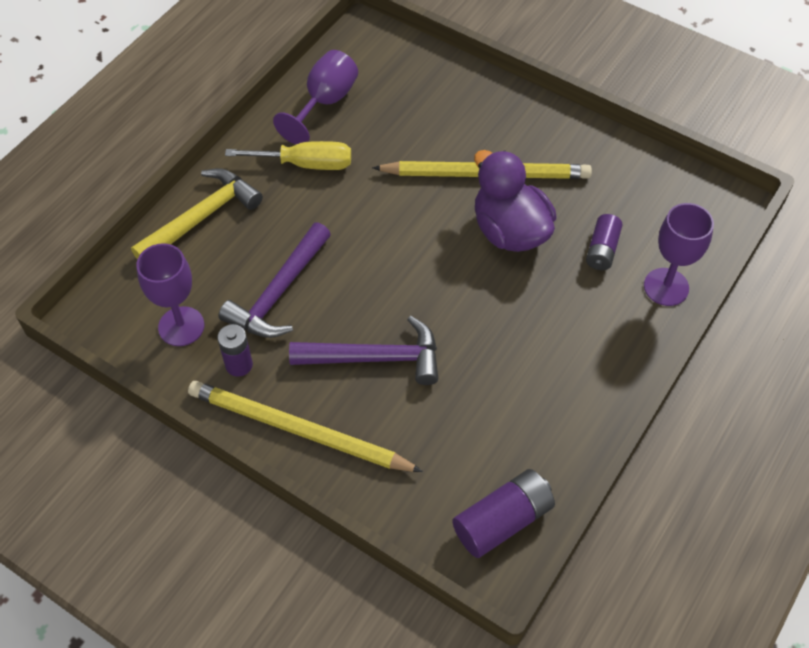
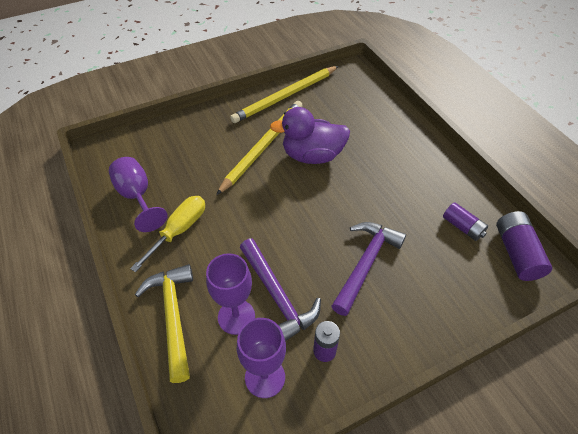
camera: 60 degrees left, 5 degrees down
yellow pencil [188,381,423,472] -> yellow pencil moved to [230,66,339,123]
purple battery [586,214,623,270] -> purple battery moved to [443,202,488,241]
purple goblet [644,203,714,306] -> purple goblet moved to [206,253,255,335]

